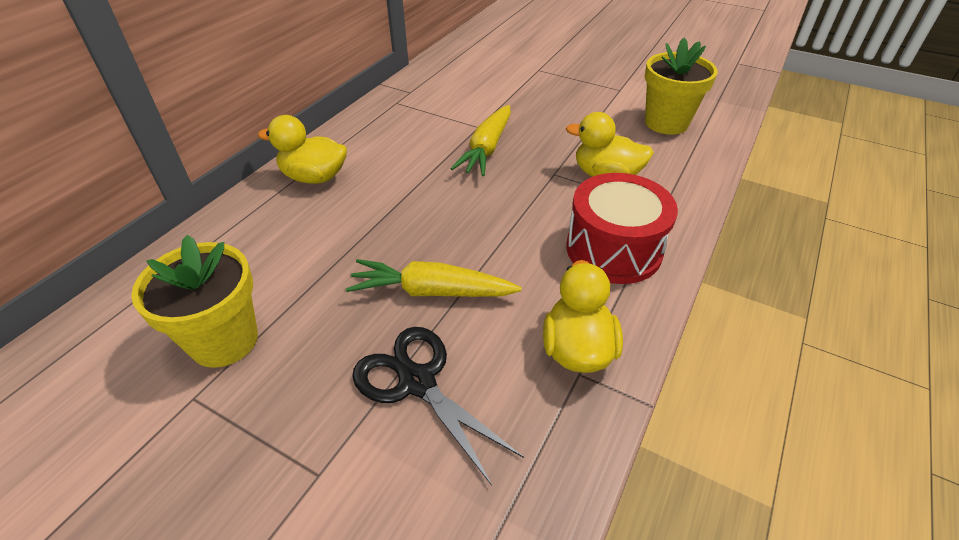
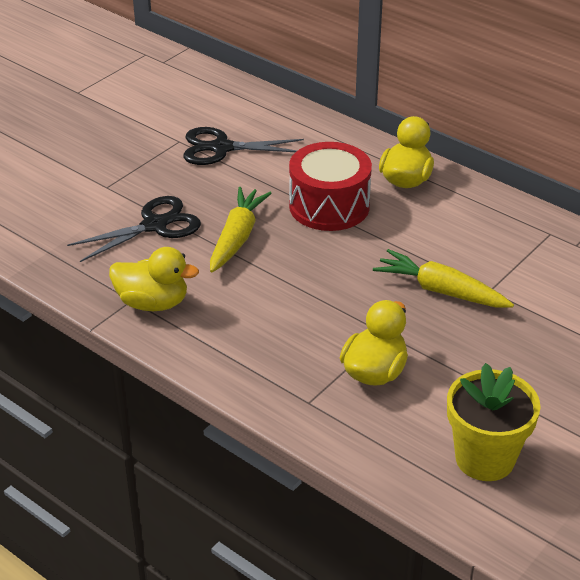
camera: 100 degrees right, 5 degrees down
yellow flower pot [131,235,258,368] -> black scissors [183,127,304,165]
red drum [566,173,678,284] -> red drum moved to [289,142,372,231]

